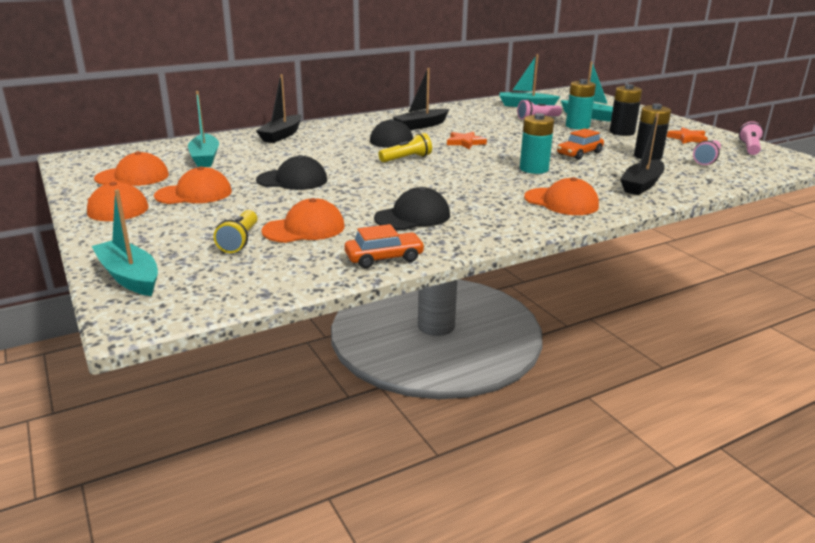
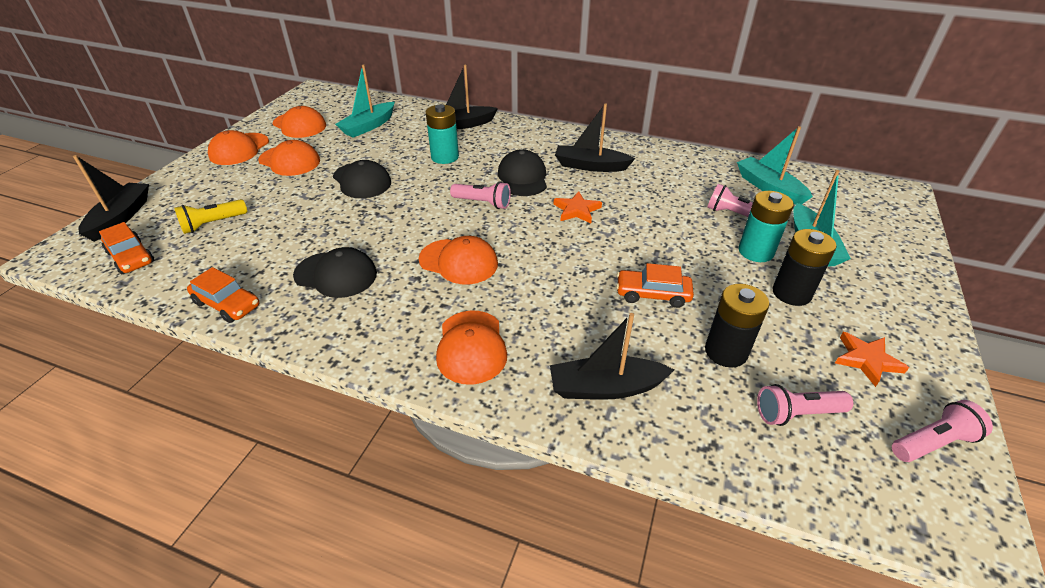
camera: 50 degrees right, 15 degrees up
turquoise boat [92,189,158,296] -> black boat [73,155,149,242]
orange cap [261,198,345,243] -> orange cap moved to [419,236,498,284]
yellow flashlight [378,133,432,162] -> pink flashlight [450,181,511,209]
turquoise battery [520,113,554,174] -> turquoise battery moved to [426,104,459,164]
none -> orange car [99,222,155,274]

